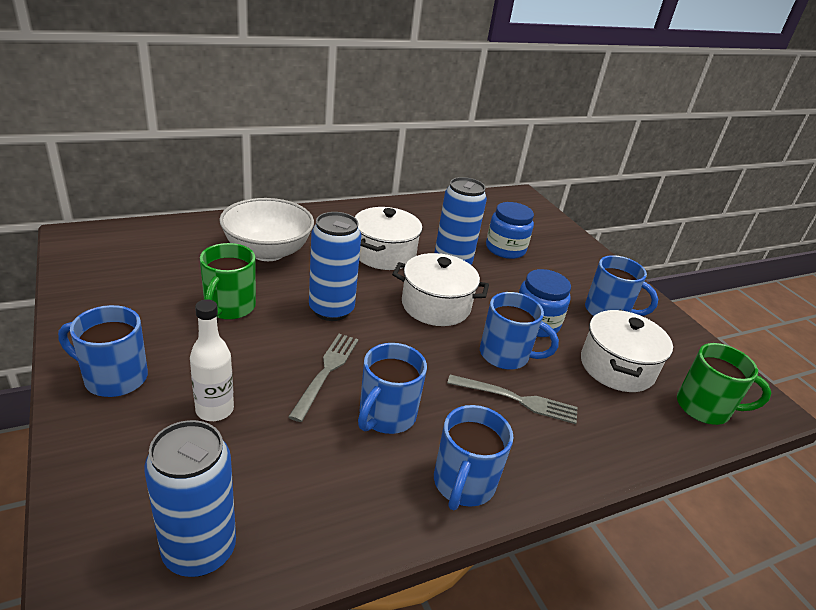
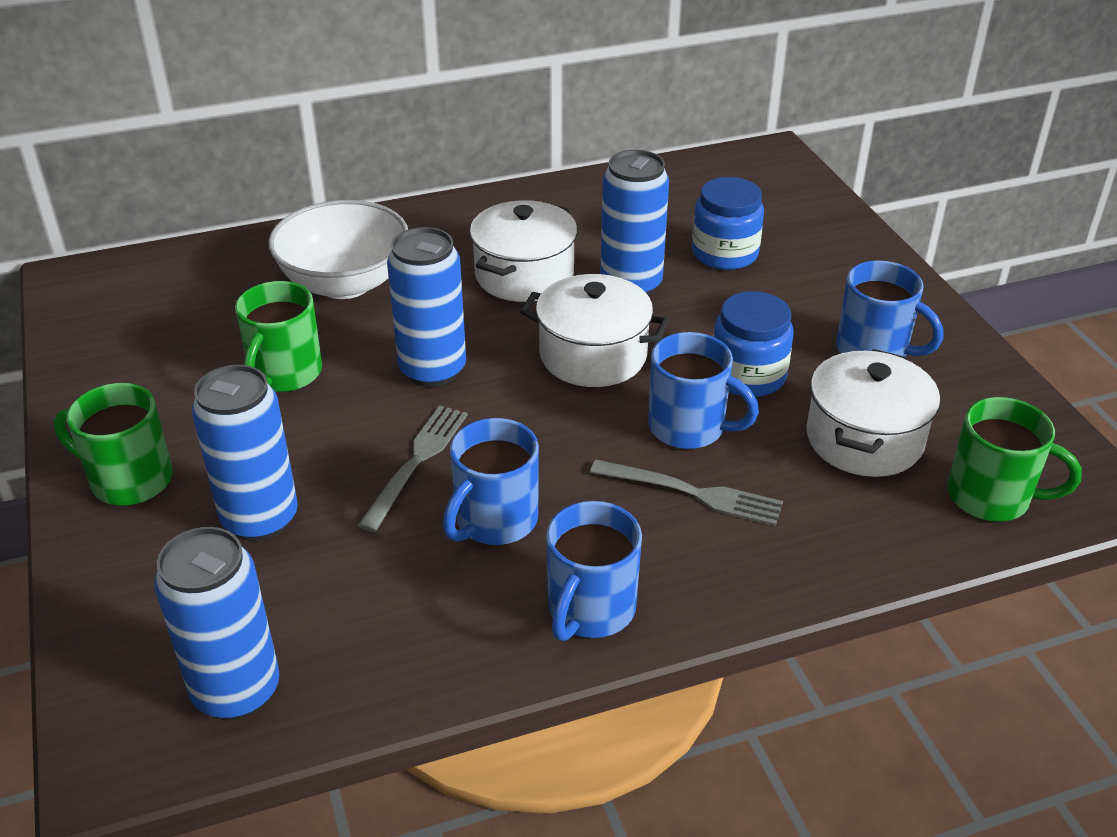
camera: 10 degrees right, 5 degrees up
blue mug [58,305,148,397] -> green mug [54,383,172,506]
white bottle [190,300,234,421] -> blue can [192,365,298,541]

